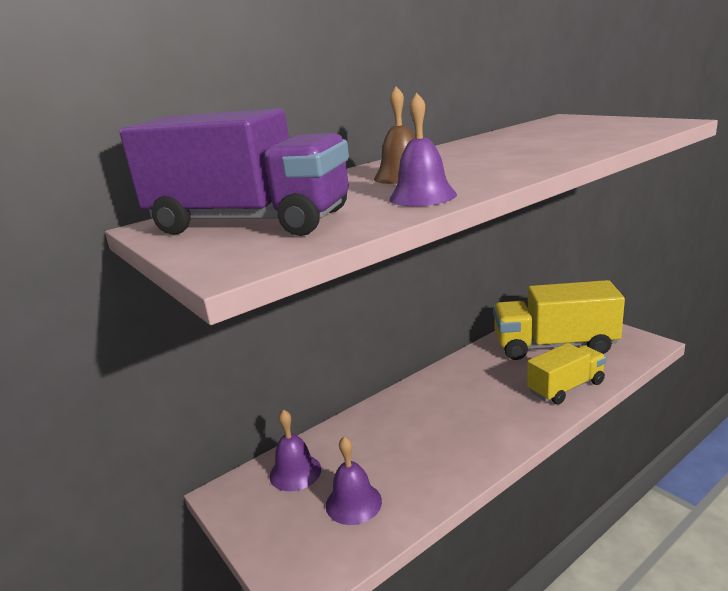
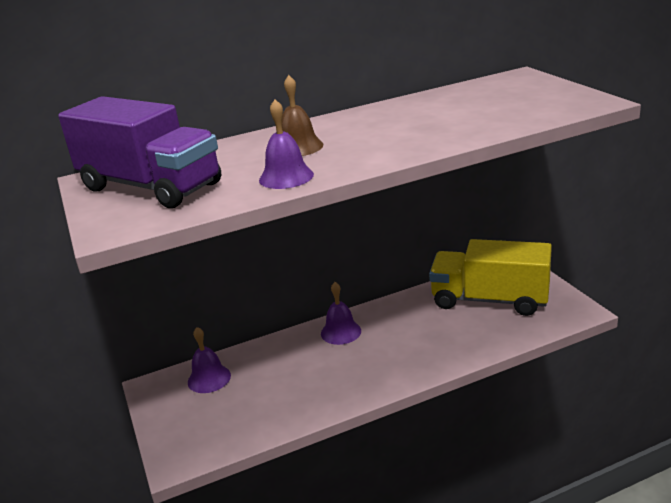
camera: 15 degrees right, 5 degrees up
purple bell [326,436,382,525] -> purple bell moved to [321,282,361,345]
yellow truck [527,343,606,404] -> none

